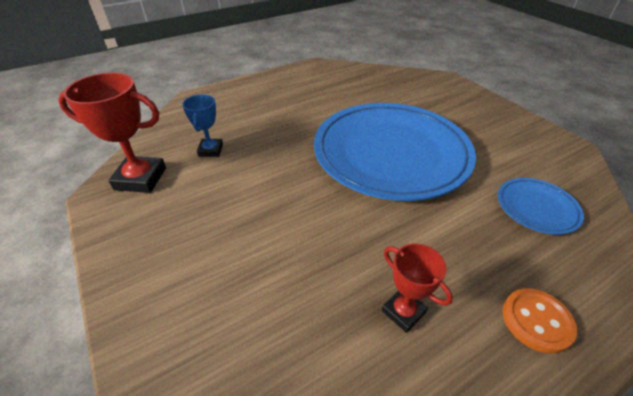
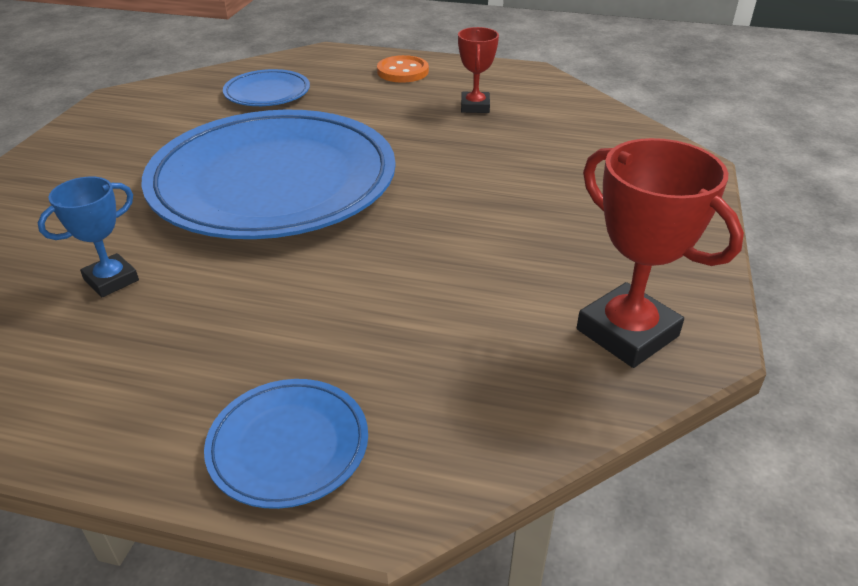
camera: 135 degrees left, 5 degrees down
blue trophy [182,94,223,157] -> blue trophy moved to [38,177,139,297]
none -> blue plate [204,379,368,509]

